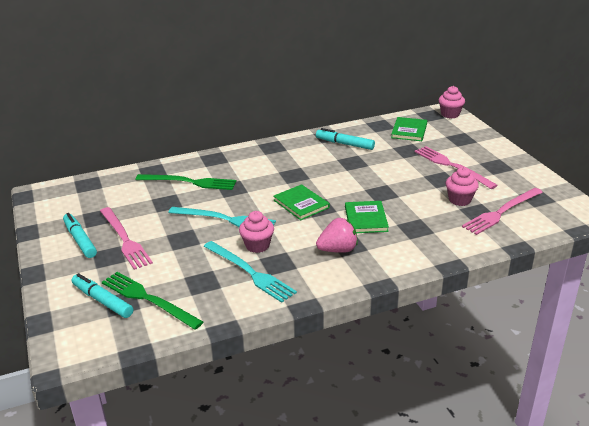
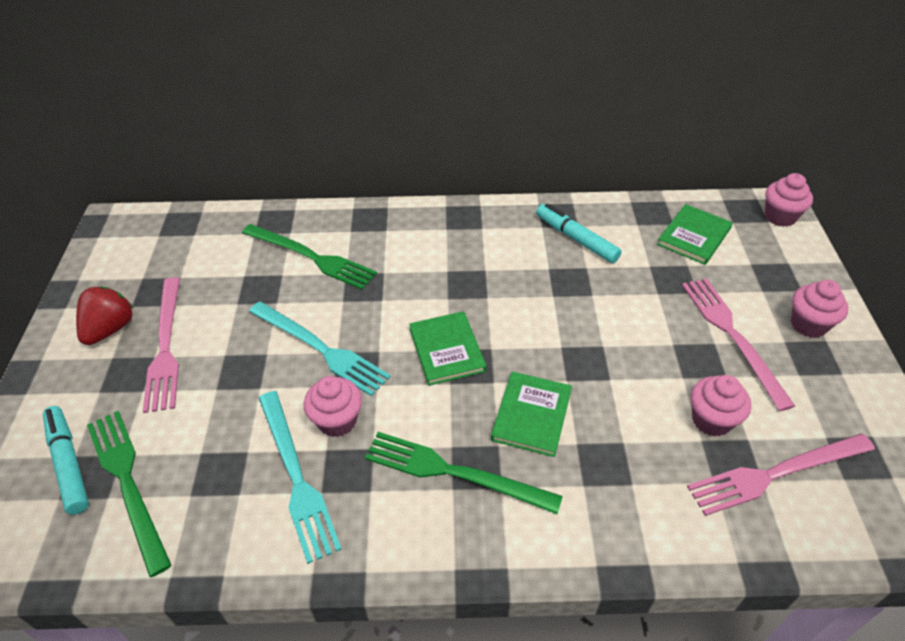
camera: 20 degrees right, 15 degrees up
turquoise marker [63,213,97,258] -> red strawberry [76,286,134,345]
pink strawberry [316,218,358,253] -> green fork [365,432,563,514]
none -> pink cupcake [791,280,848,338]

